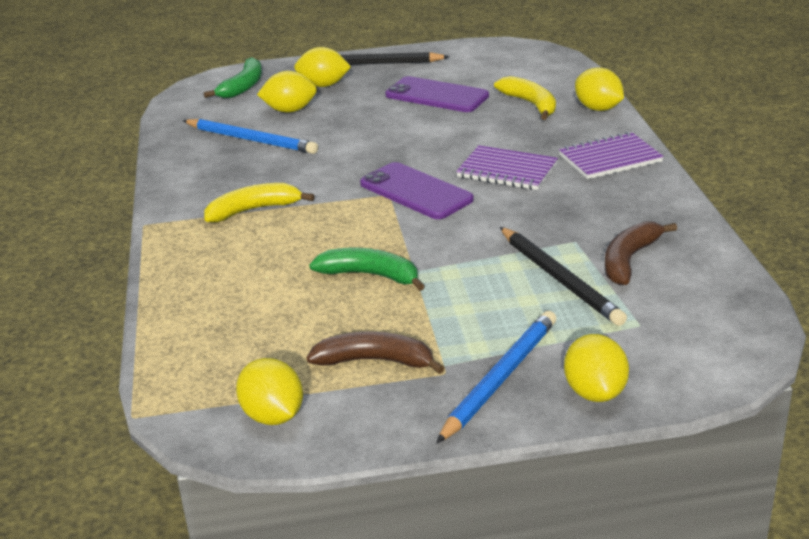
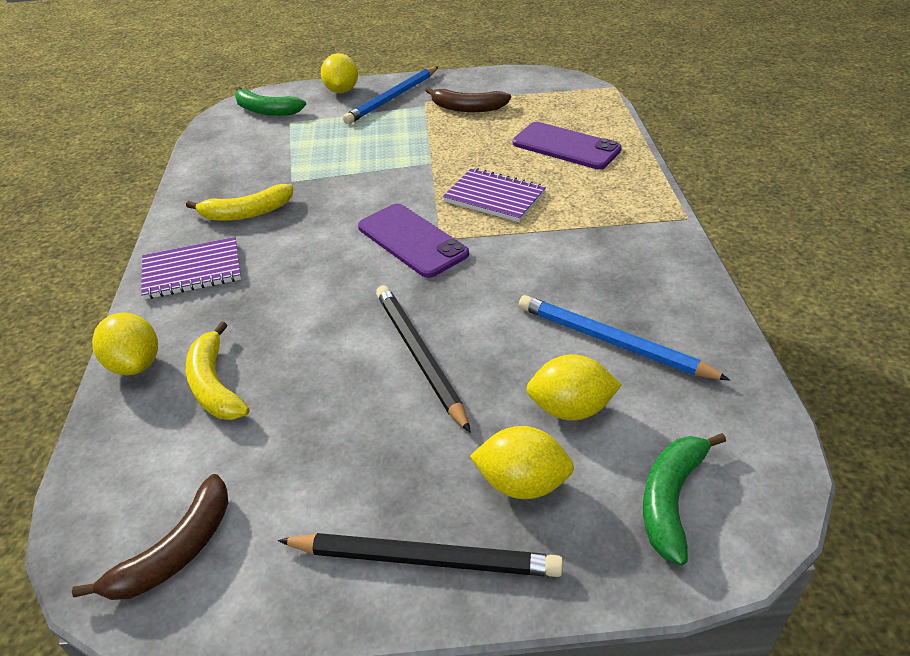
camera: 175 degrees left, 10 degrees up
yellow banana [204,183,314,222] -> yellow banana moved to [186,184,293,221]
yellow lemon [236,358,303,425] -> none
green banana [309,248,425,291] -> green banana moved to [235,86,306,116]
purple phone [385,76,489,112] -> purple phone moved to [513,122,622,169]
purple notebook [456,145,558,190] -> purple notebook moved to [443,168,546,222]
black pencil [500,227,627,326] -> black pencil moved to [376,285,471,433]
brown banana [605,221,677,285] -> brown banana moved to [72,474,228,600]

